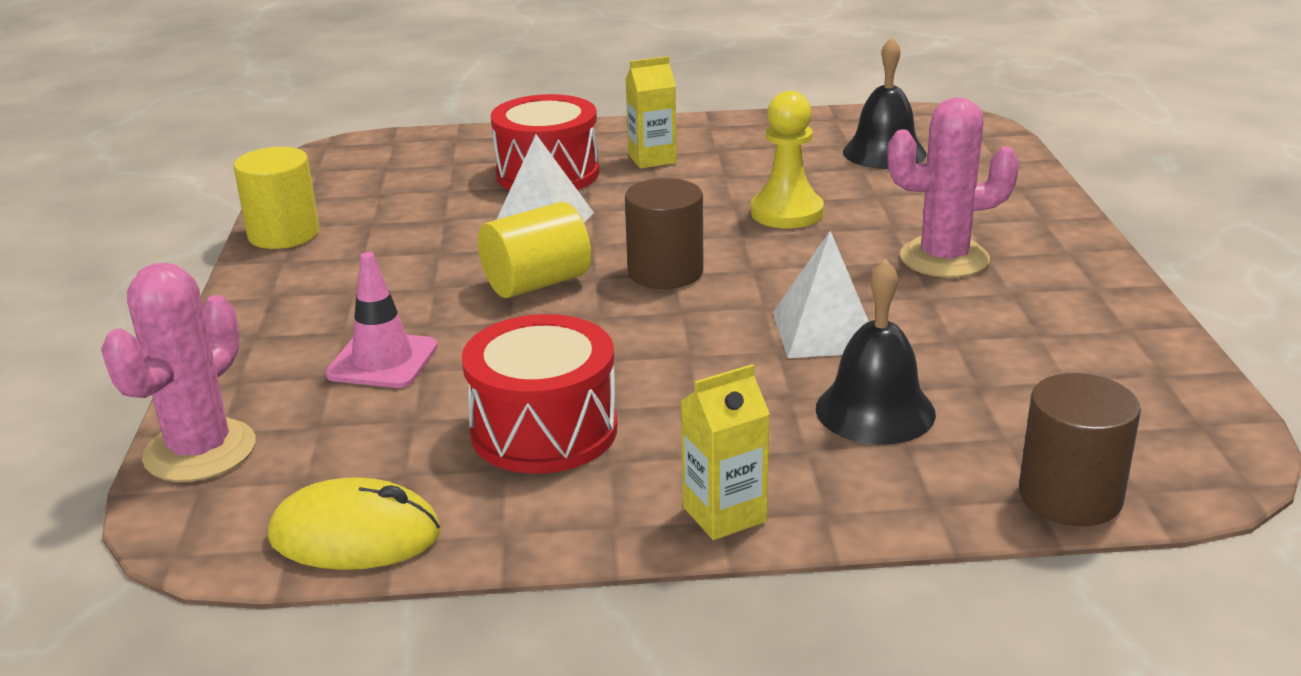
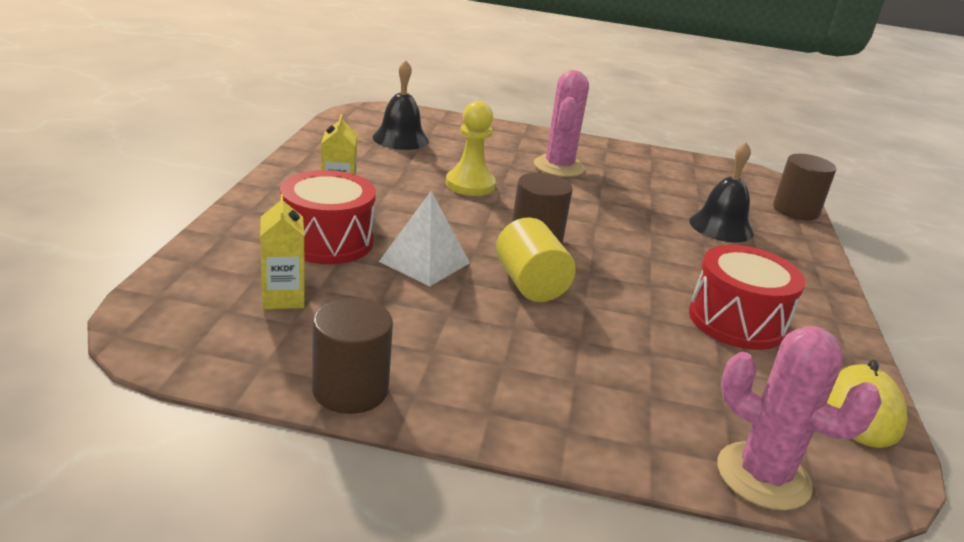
camera: 80 degrees left, 0 degrees up
yellow cylinder [234,147,319,249] -> brown cylinder [312,298,393,414]
pink traffic cone [325,252,438,388] -> none
yellow carton [681,364,770,540] -> yellow carton moved to [260,194,305,309]
white pyramid [773,231,869,358] -> none

